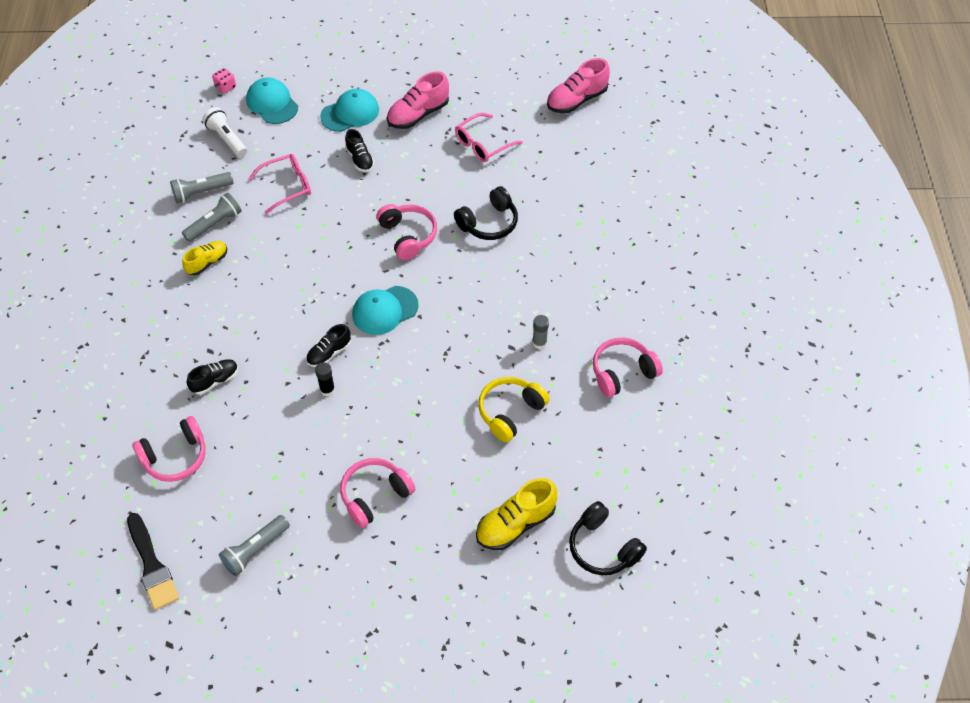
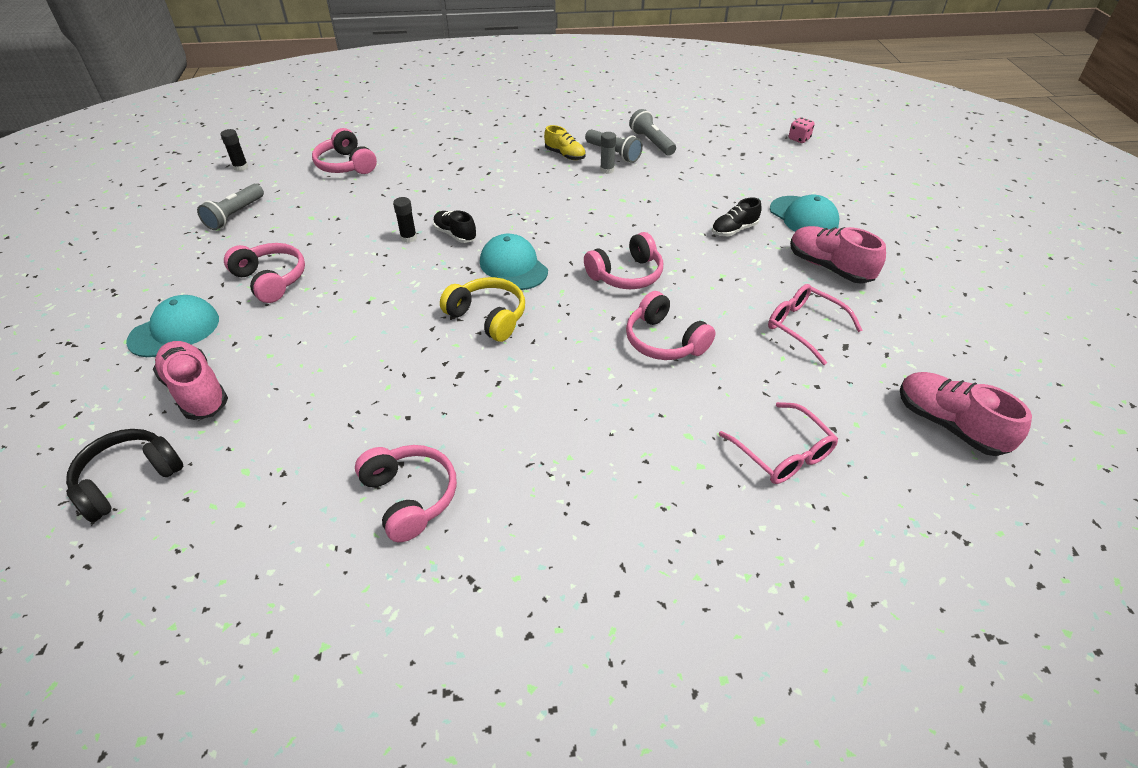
camera: 85 degrees right, 10 degrees down
black brush [127,513,179,610] -> black glue stick [220,129,248,171]
black shoe [187,359,238,395] -> none
white flashlight [202,107,247,157] -> none
grey flashlight [219,515,290,576] -> grey flashlight turned 105 degrees counterclockwise [197,184,264,230]
turquoise cap [246,78,298,124] -> turquoise cap moved to [126,295,219,357]
pink glasses [248,154,311,214] -> pink glasses moved to [719,402,838,484]
black headphones [454,186,518,240] -> pink headphones [626,291,716,360]
yellow shoe [476,478,557,550] -> pink shoe [153,341,228,420]
yellow headphones [478,377,550,442] -> yellow headphones moved to [440,277,525,342]
grey glue stick [532,315,549,349] -> grey glue stick moved to [600,132,616,174]

